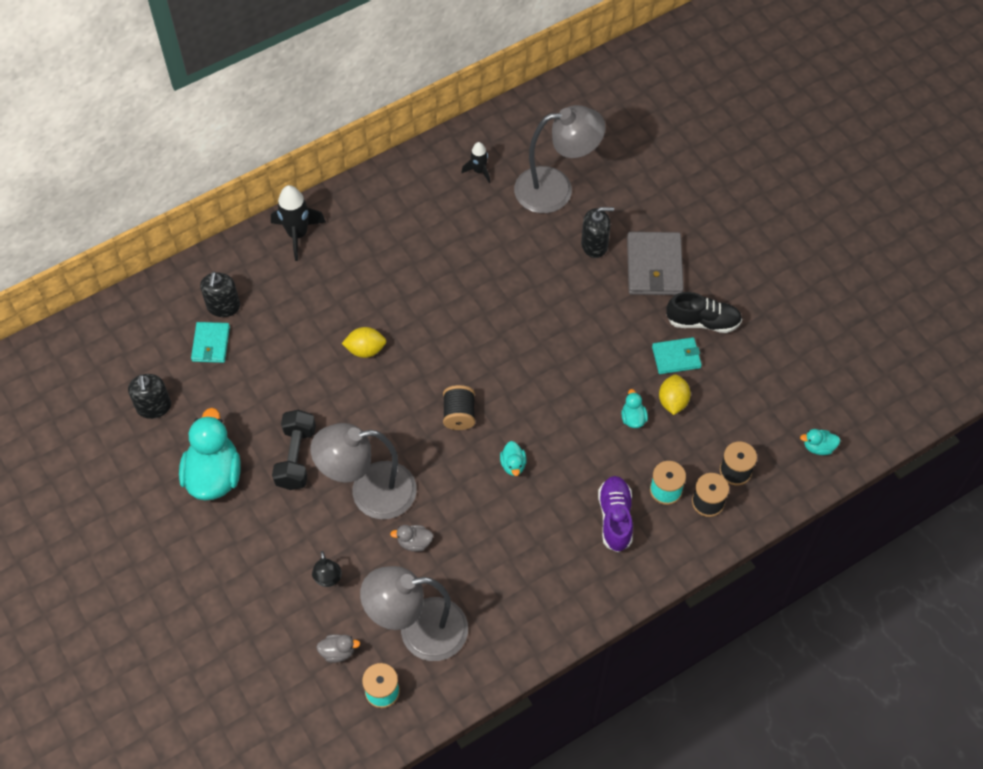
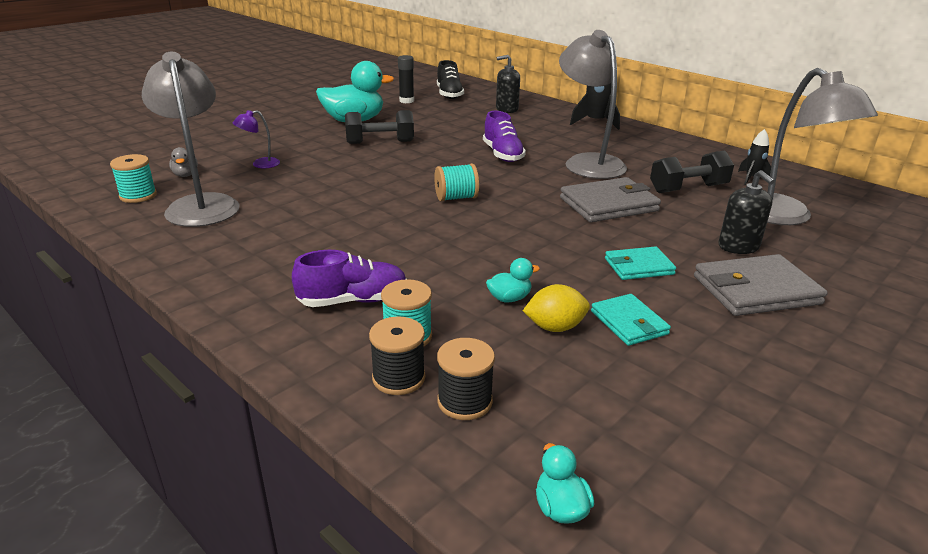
camera: 75 degrees right, 30 degrees down
black soap dispenser [128,374,171,419] -> black glue stick [398,55,414,103]
turquoise wallet [191,322,230,363] -> turquoise wallet moved to [605,246,676,280]
grey lamp [310,423,417,519] -> grey lamp moved to [559,30,627,179]
black lamp [312,551,342,587] -> purple lamp [233,110,280,168]
yellow lemon [342,327,386,358] -> purple shoe [483,111,526,162]
grey duck [390,525,433,552] -> none
black spool [443,385,475,430] -> turquoise spool [434,163,479,202]
turquoise duck [500,441,527,476] -> none
black shoe [666,292,742,333] -> black shoe moved to [437,60,464,99]
none -> grey wallet [560,177,661,222]
none -> black dumbbell [650,151,734,193]

